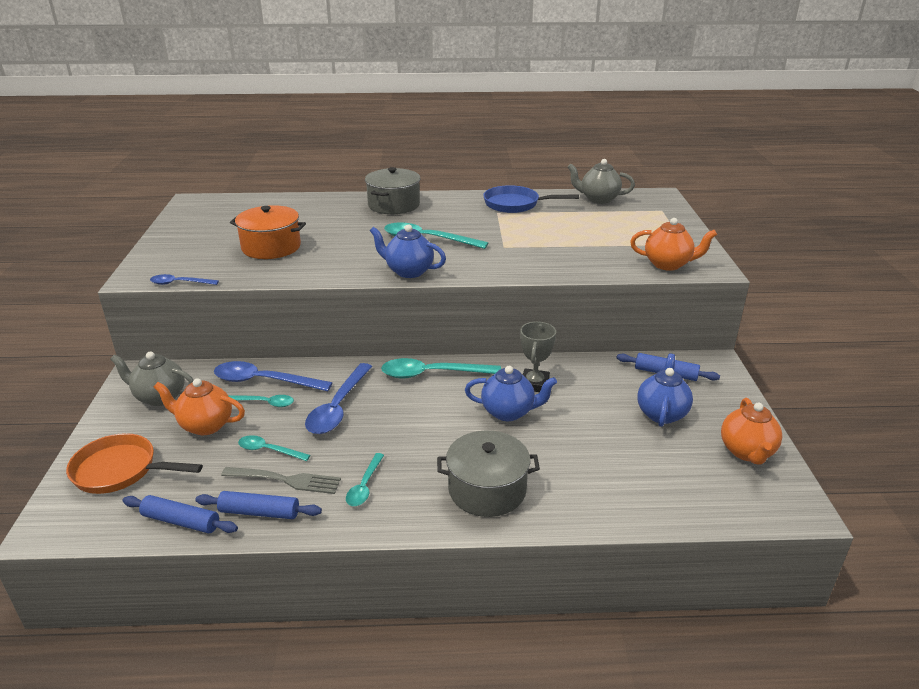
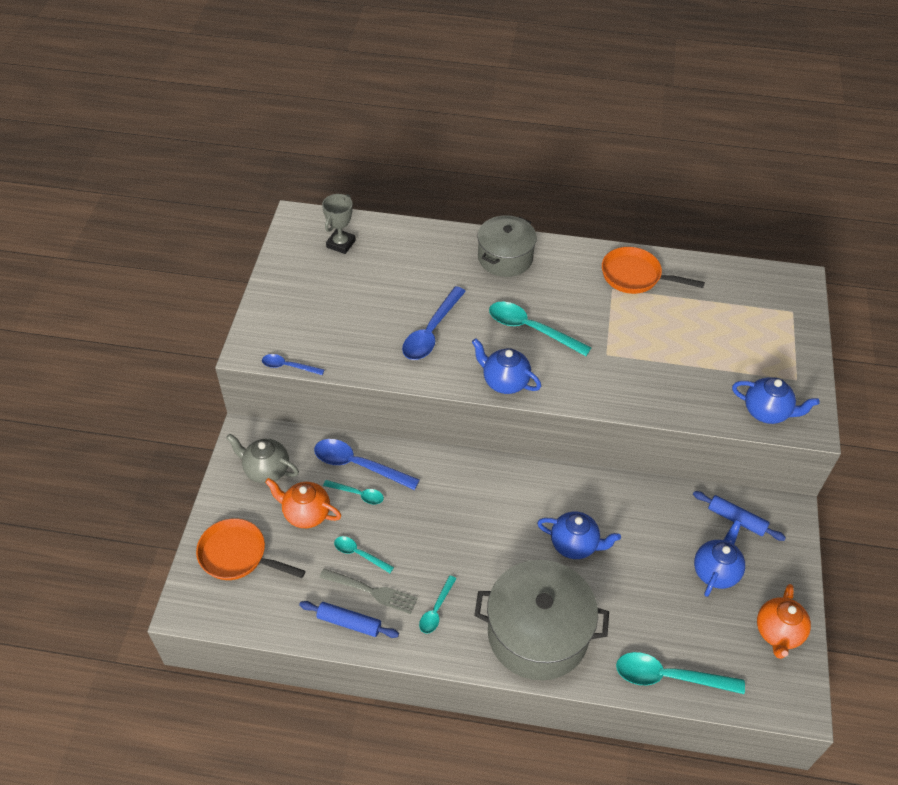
camera: 10 degrees right, 20 degrees up
blue rolling pin [123,495,238,533] -> none
orange pot [230,205,306,259] -> none
blue spoon [305,363,372,434] -> blue spoon moved to [402,286,466,360]
turquoise spoon [381,358,501,379] -> turquoise spoon moved to [616,652,745,694]
grey pot [437,431,540,517] -> grey pot [474,560,609,680], size x1.53
blue pan [483,185,579,213] -> orange pan [602,247,705,294]
grey trophy [520,322,556,392] -> grey trophy moved to [322,194,356,254]
grey teapot [567,159,635,204] -> none
orange teapot [630,218,717,271] -> blue teapot [732,377,820,424]

